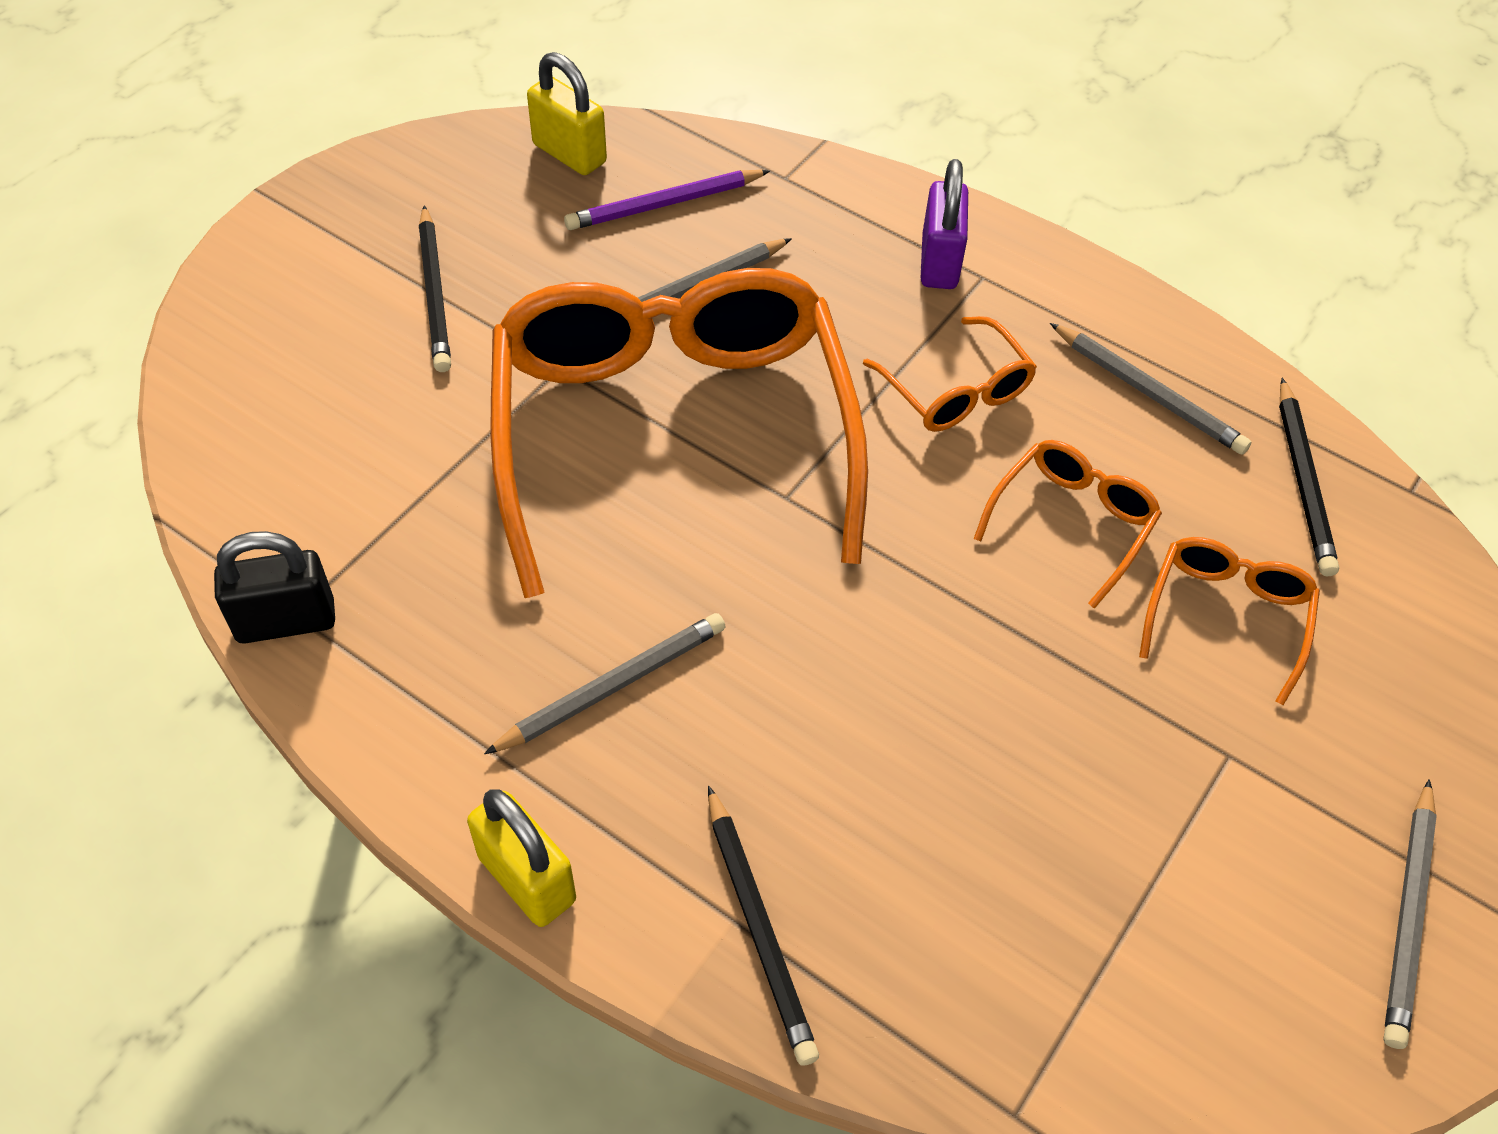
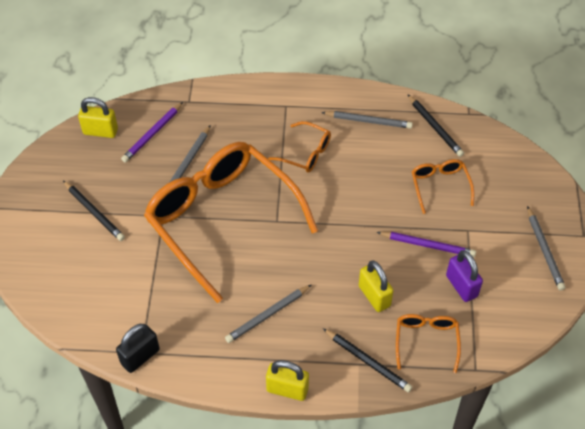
camera: 30 degrees left, 0 degrees up
grey pencil [484,613,726,754] -> grey pencil turned 150 degrees counterclockwise [225,285,311,343]
purple padlock [921,159,968,289] -> purple padlock moved to [446,250,483,302]
orange glasses [974,440,1162,609] -> orange glasses moved to [396,314,461,373]
none -> yellow padlock [359,261,393,312]
none -> purple pencil [377,232,476,257]

